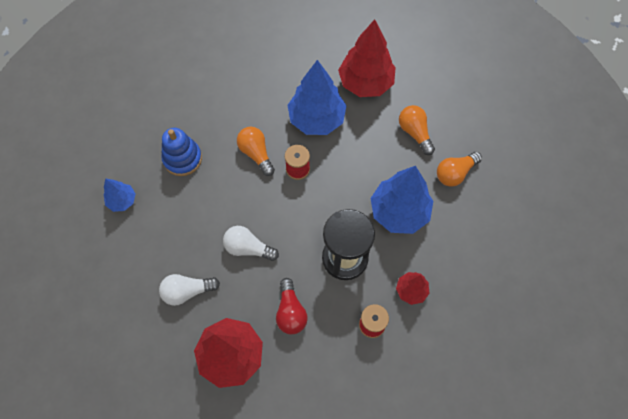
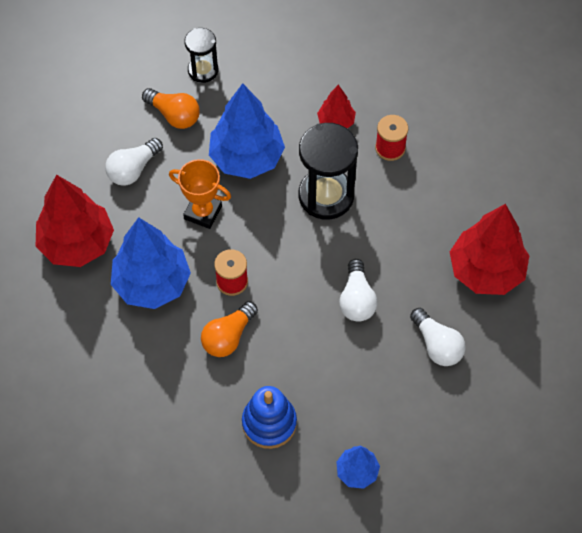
camera: 110 degrees left, 5 degrees down
red light bulb [276,278,308,334] -> none
orange light bulb [399,105,435,155] -> white light bulb [105,138,163,186]
none -> orange trophy [169,159,231,229]
none -> black hourglass [184,28,218,83]

